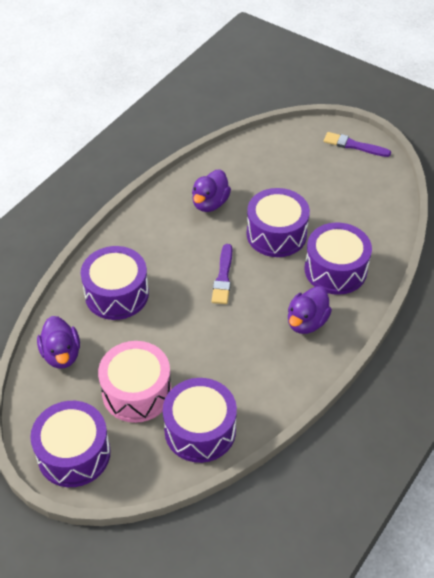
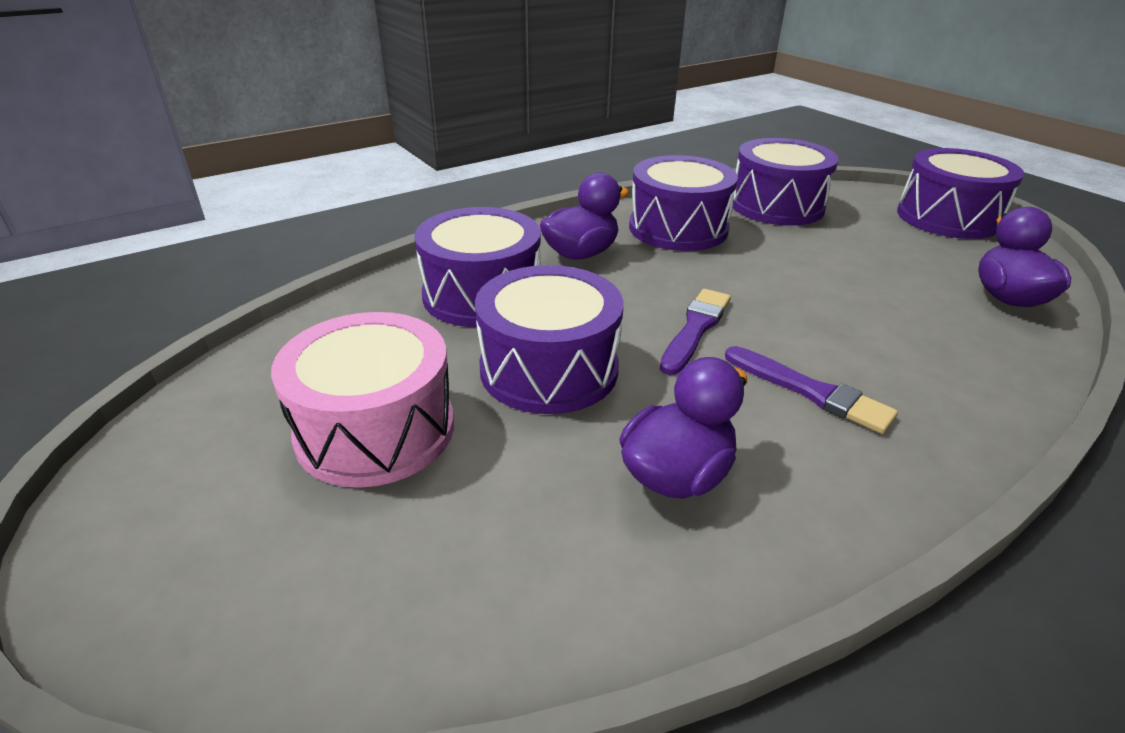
camera: 160 degrees left, 15 degrees down
purple drum [81,246,149,320] -> purple drum moved to [629,155,738,251]
pink drum [98,341,171,423] -> pink drum moved to [271,312,454,488]
purple brush [324,132,391,157] -> purple brush moved to [725,346,898,434]

